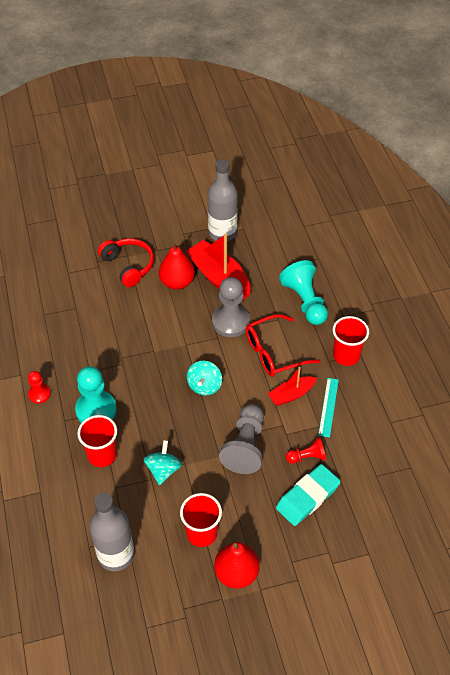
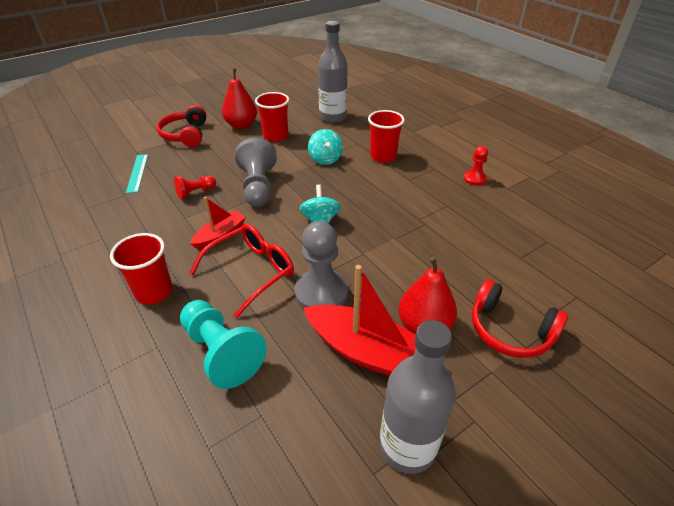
camera: 160 degrees right, 10 degrees down
turquoise pawn [75,366,117,423] -> none
turquoise eraser [276,464,341,526] -> none
turquoise ruler [318,378,339,437] -> turquoise ruler moved to [126,154,148,193]
none -> red headphones [157,105,207,147]

